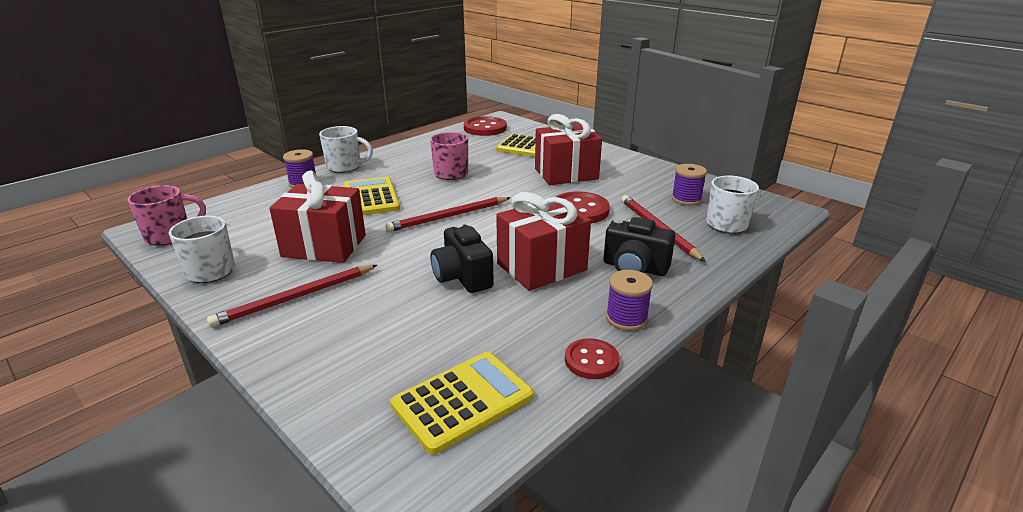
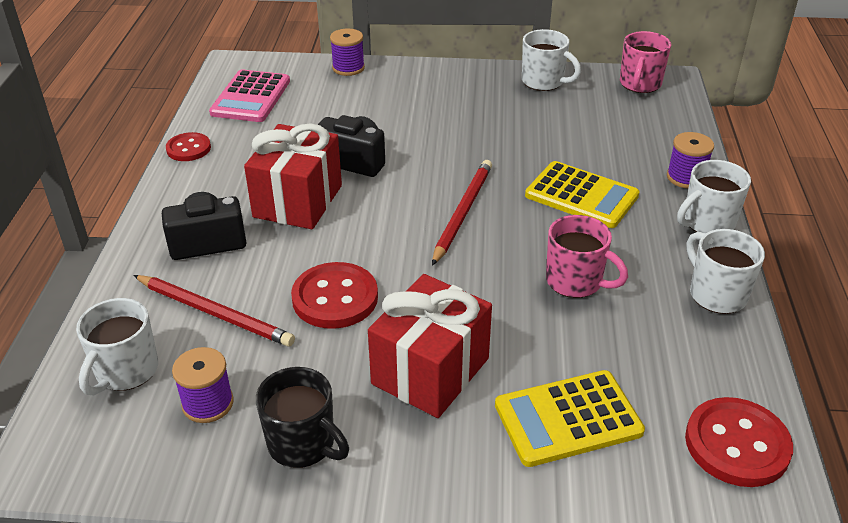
camera: 140 degrees right, 10 degrees up
red pencil [207,265,377,327] -> none
red gift [269,171,366,263] -> none
yellow calculator [390,352,534,455] -> pink calculator [209,69,290,122]
purple spool [606,270,653,331] -> purple spool moved to [330,29,365,76]
none -> black mug [256,367,349,468]
none -> white mug [686,229,765,314]

